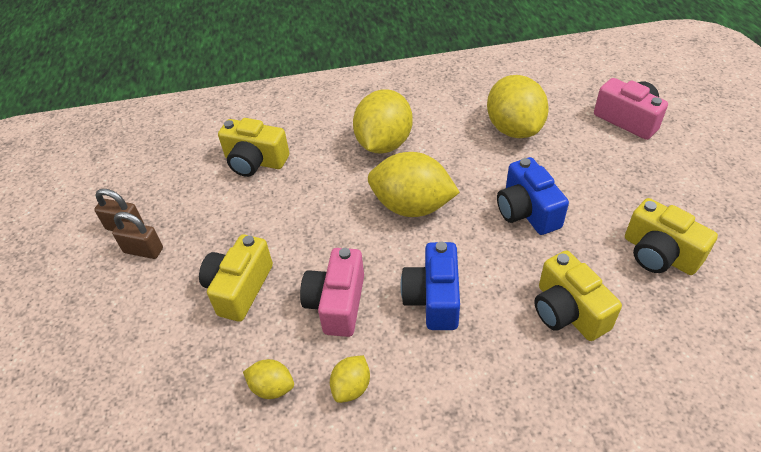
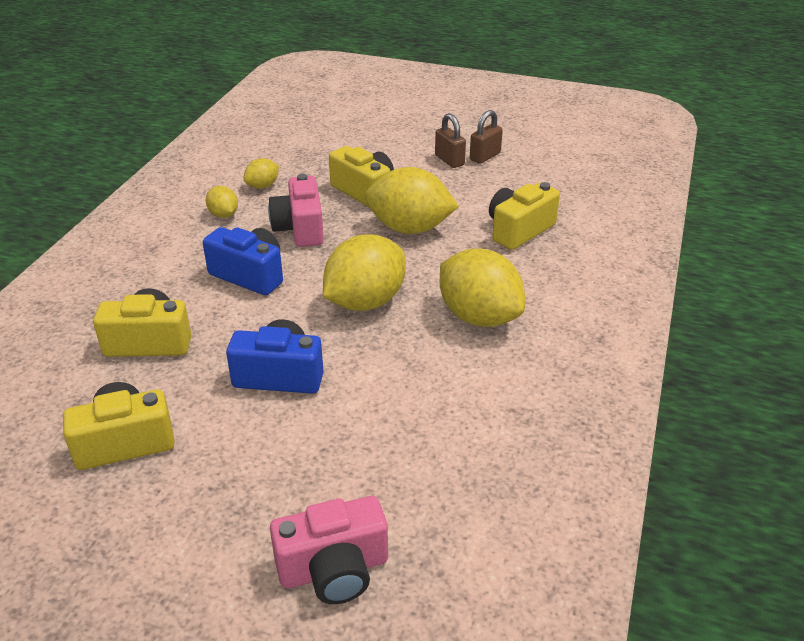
camera: 115 degrees right, 10 degrees down
brown padlock [112,212,163,259] -> brown padlock turned 75 degrees counterclockwise [435,113,466,168]
pink camera [300,248,364,337] -> pink camera turned 135 degrees counterclockwise [268,174,324,247]
yellow lemon [487,75,549,138] -> yellow lemon moved to [365,167,459,234]

